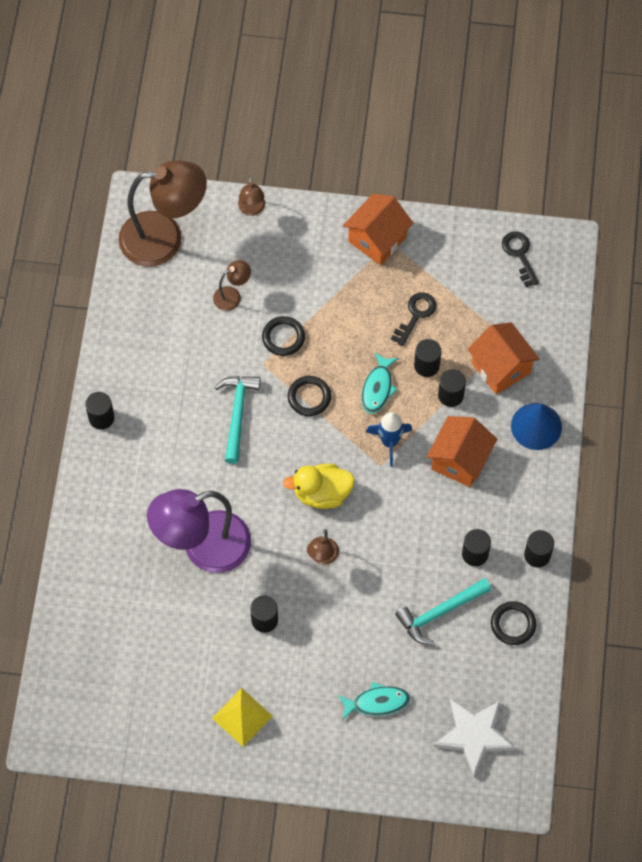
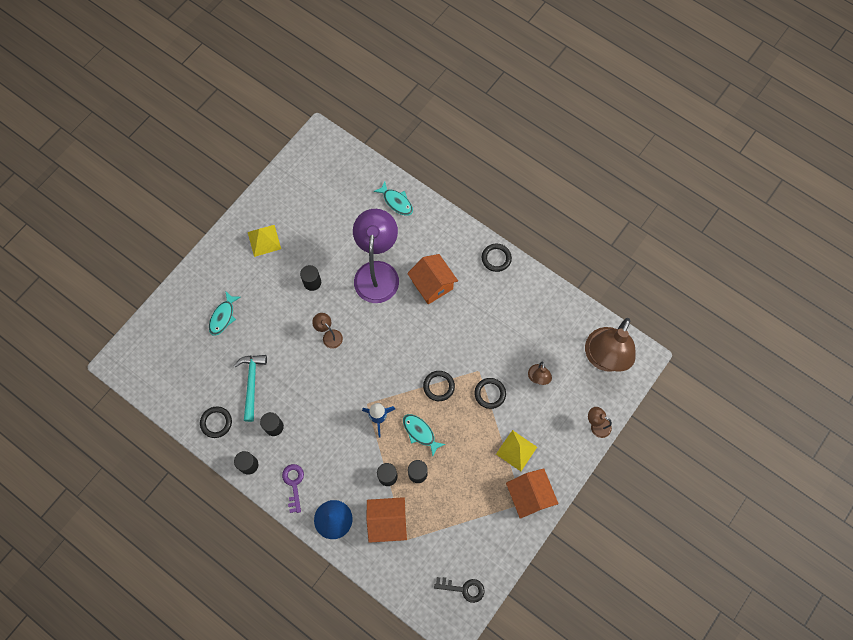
camera: 120 degrees right, 5 degrees up
black cylinder [85,392,115,430] -> black ring [482,244,512,272]
turquoise hammer [215,376,261,464] -> none
yellow duck [283,464,355,509] -> none
black key [391,292,437,346] -> none
orange house [427,416,497,487] -> orange house moved to [407,254,458,304]
white star [433,698,516,777] -> none
none -> purple key [282,464,304,513]
none -> turquoise fish [373,181,413,216]
none -> yellow pyramid [496,430,537,471]

